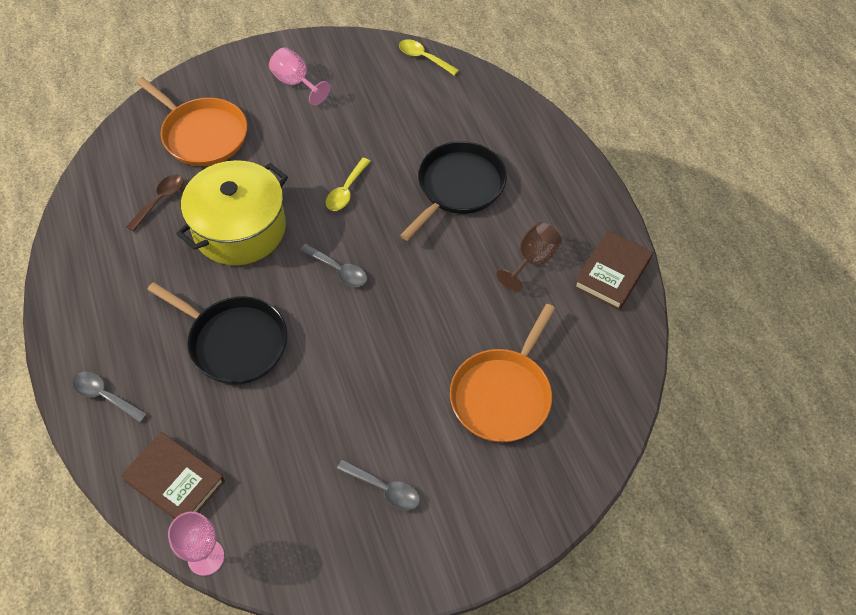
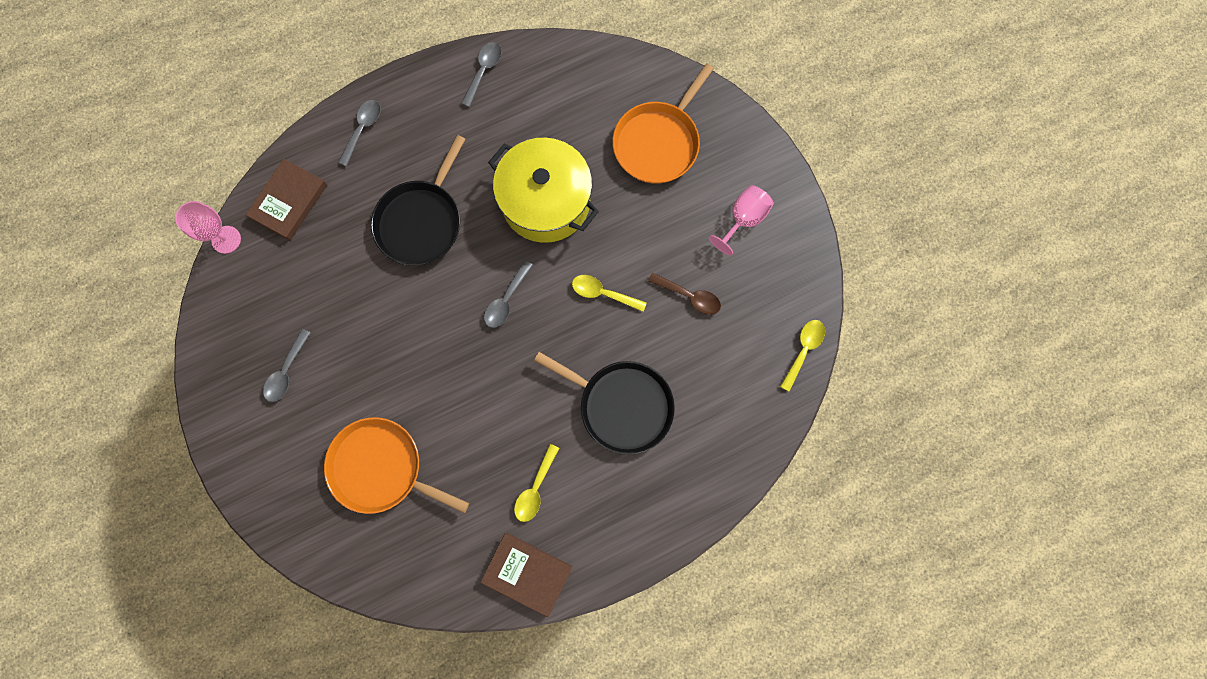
camera: 85 degrees right, 20 degrees up
brown spoon [126,175,184,232] -> brown spoon moved to [648,272,721,315]
brown goblet [496,222,562,293] -> yellow spoon [514,444,559,522]
none -> grey spoon [461,42,502,107]

